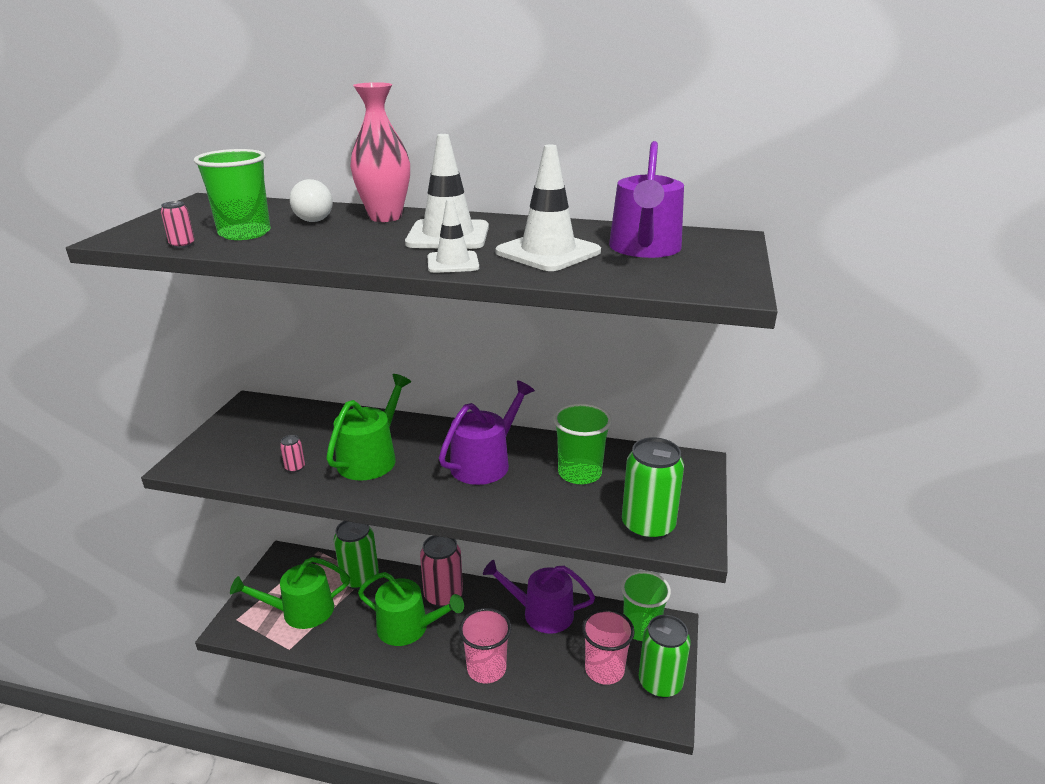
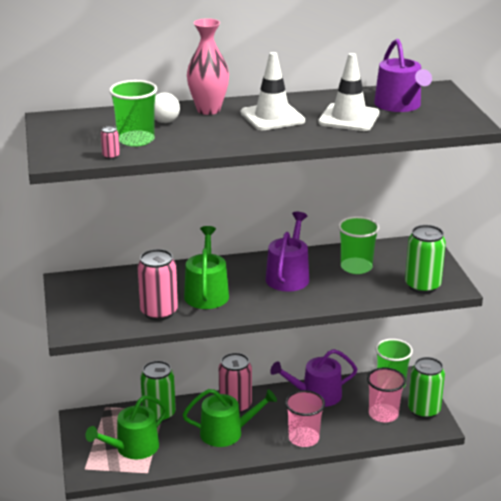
camera: 25 degrees left, 0 degrees up
pink can [280,435,305,473] -> pink can [137,249,178,321], size x2.41
white traffic cone [427,199,479,273] -> none

